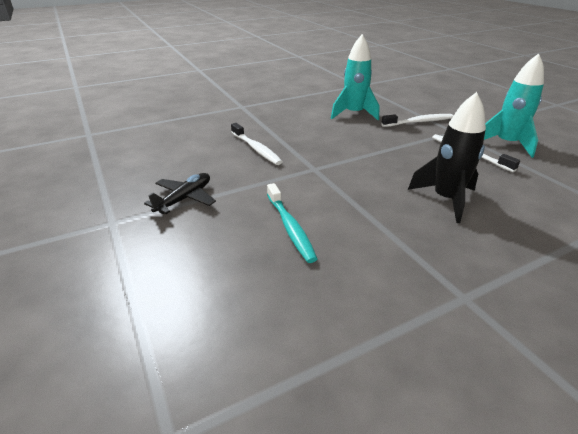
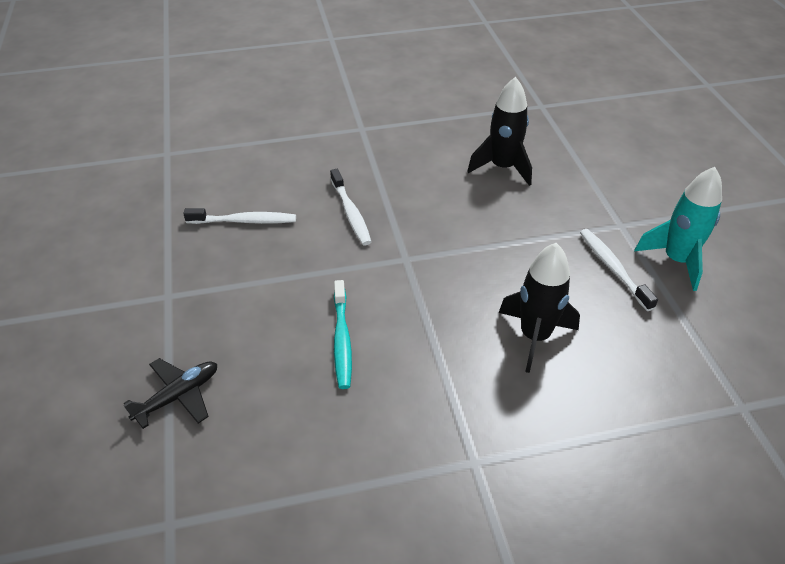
camera: 15 degrees right, 10 degrees up
black plane [144,173,216,214] -> black plane moved to [123,358,217,429]
turquoise rocket [331,34,379,120] -> black rocket [467,77,532,186]
white toothbrush [381,114,453,127] -> white toothbrush moved to [183,208,296,224]

